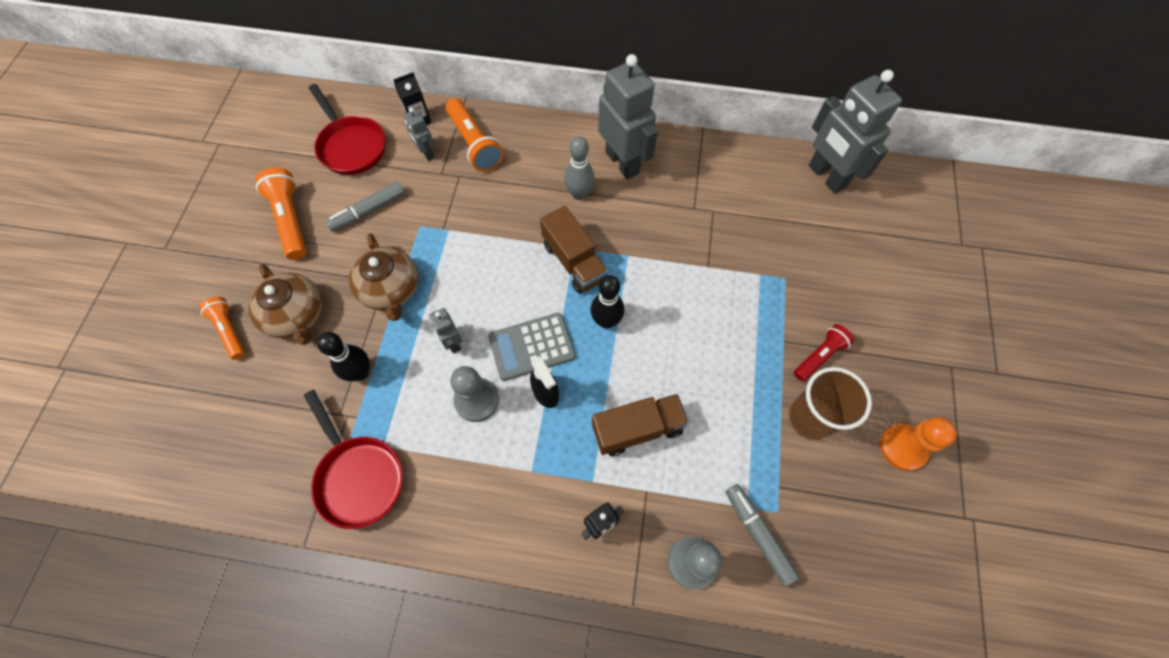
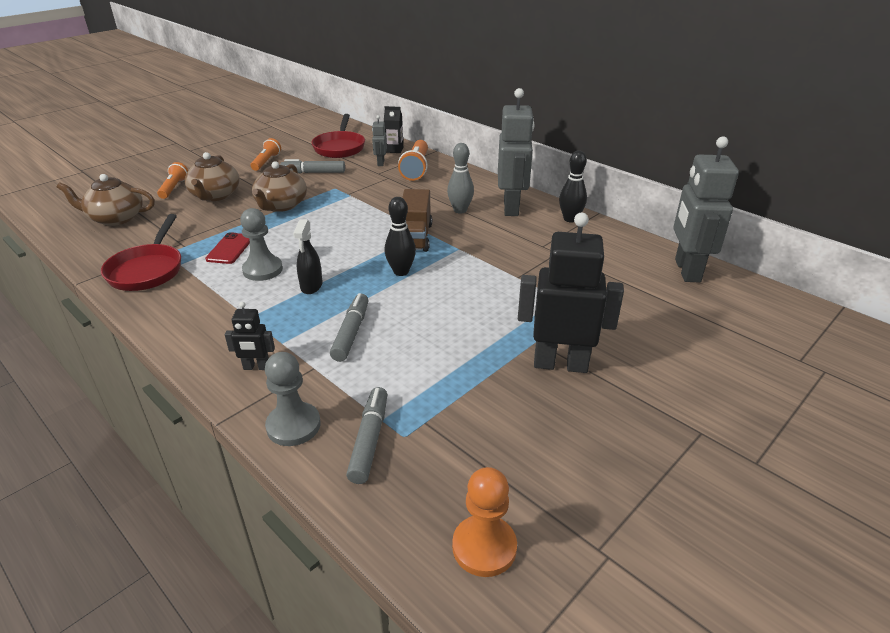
camera: 35 degrees right, 30 degrees down
orange flashlight [255,168,307,260] -> orange flashlight [251,138,281,171], size x0.65
black bowling pin [317,332,370,381] -> black bowling pin moved to [559,150,587,222]
grey robot [429,308,462,353] -> none
grey calculator [488,313,576,381] -> none
brown truck [592,394,689,456] -> grey marker [330,293,368,362]
brown cup [789,367,872,440] -> none
red flashlight [794,324,854,381] -> black robot [518,213,624,373]
orange pawn [880,417,957,471] -> orange pawn moved to [452,467,517,577]
none -> brown teapot [57,174,155,226]
none -> red phone [205,232,250,264]

